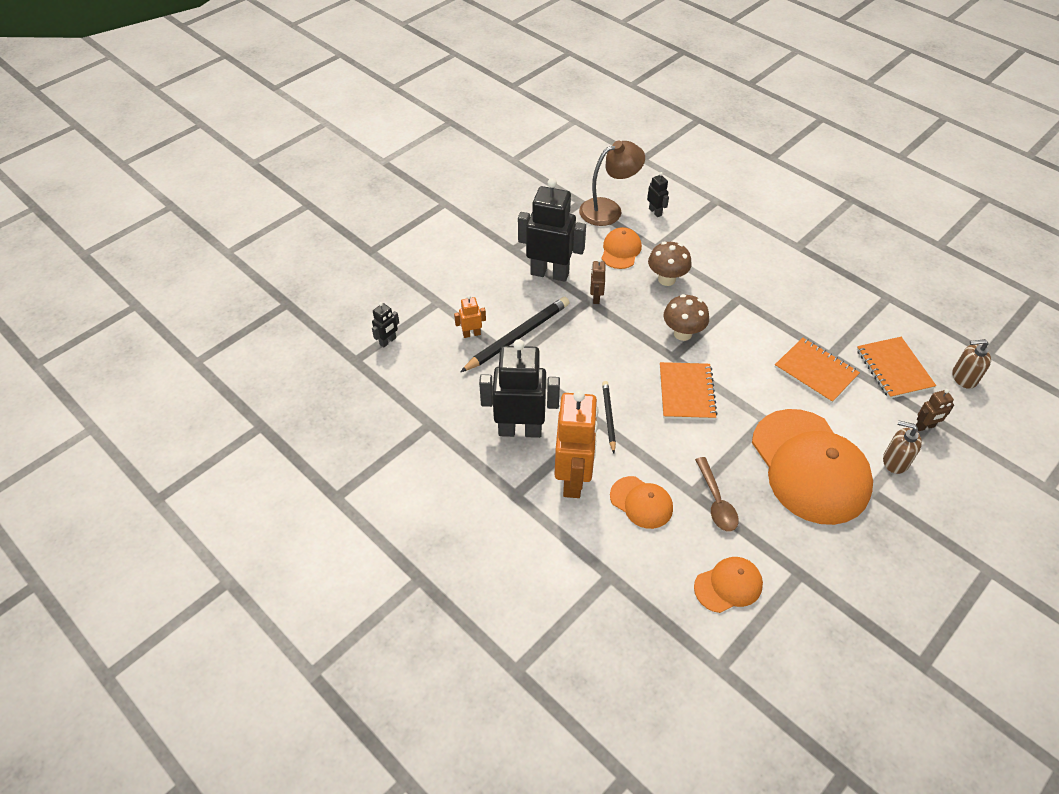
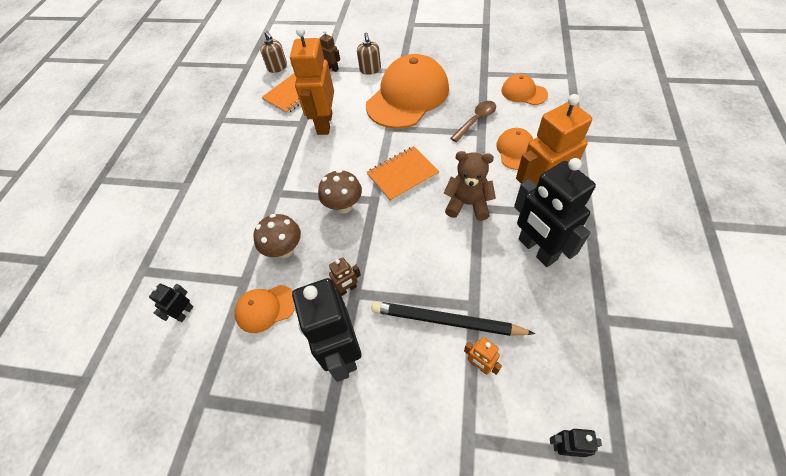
camera: 120 degrees left, 5 degrees up
brown lamp [579,141,645,226] -> none
black pencil [602,381,616,453] -> brown teddy bear [444,151,496,221]
orange notebook [775,338,860,403] -> orange robot [290,27,334,135]

